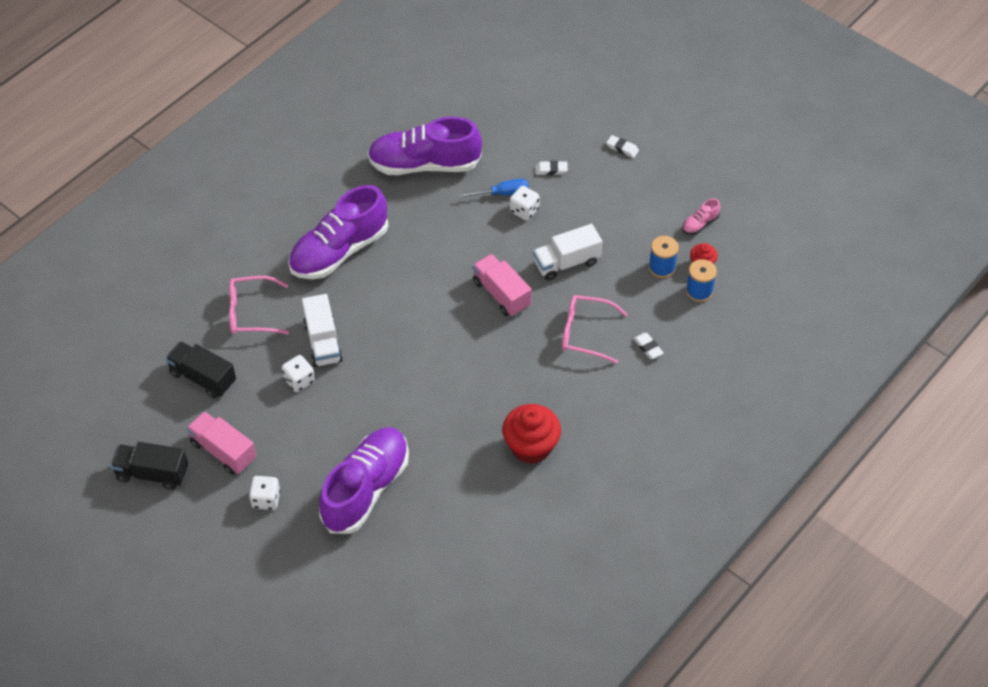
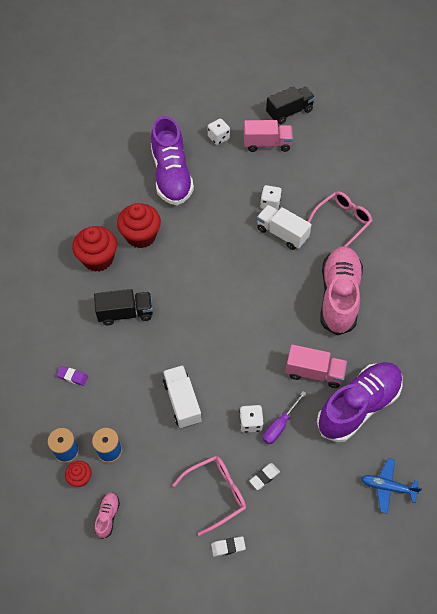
camera: 140 degrees right, 5 degrees up
black truck [165,341,236,399] -> black truck moved to [94,289,153,326]
purple shoe [288,185,388,279] -> pink shoe [321,246,363,336]
blue screwdriver [458,179,529,198] -> purple screwdriver [263,391,306,444]
pink truck [473,254,532,316] -> pink truck moved to [285,345,347,388]
white truck [533,224,602,281] -> white truck turned 45 degrees counterclockwise [163,365,202,428]
pink glasses [562,295,628,364] -> pink glasses moved to [173,456,246,536]
white eraser [634,333,664,359] -> purple eraser [56,366,88,386]
none -> red cupcake [117,203,161,248]
none -> blue plane [361,458,422,514]

